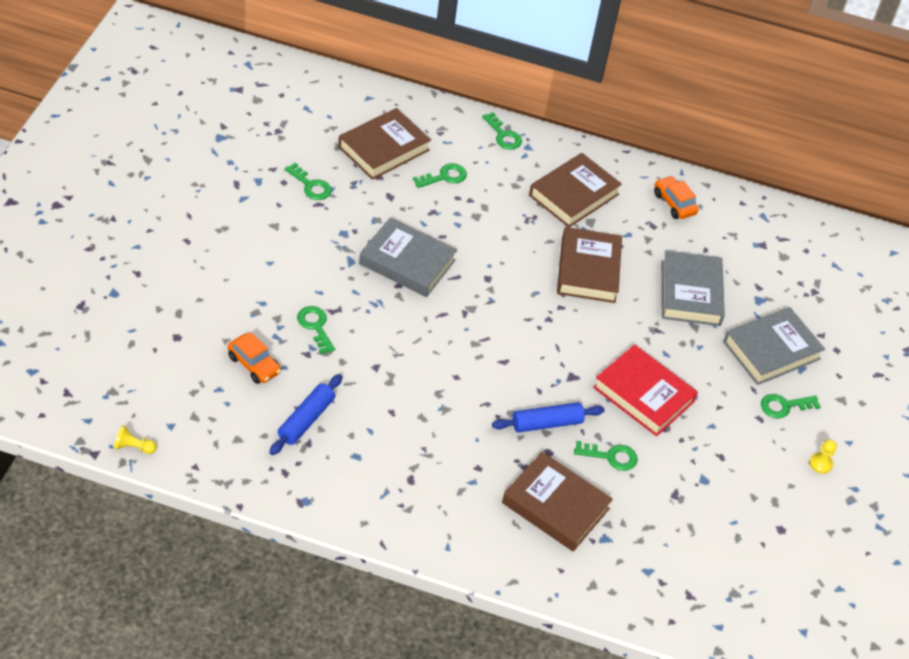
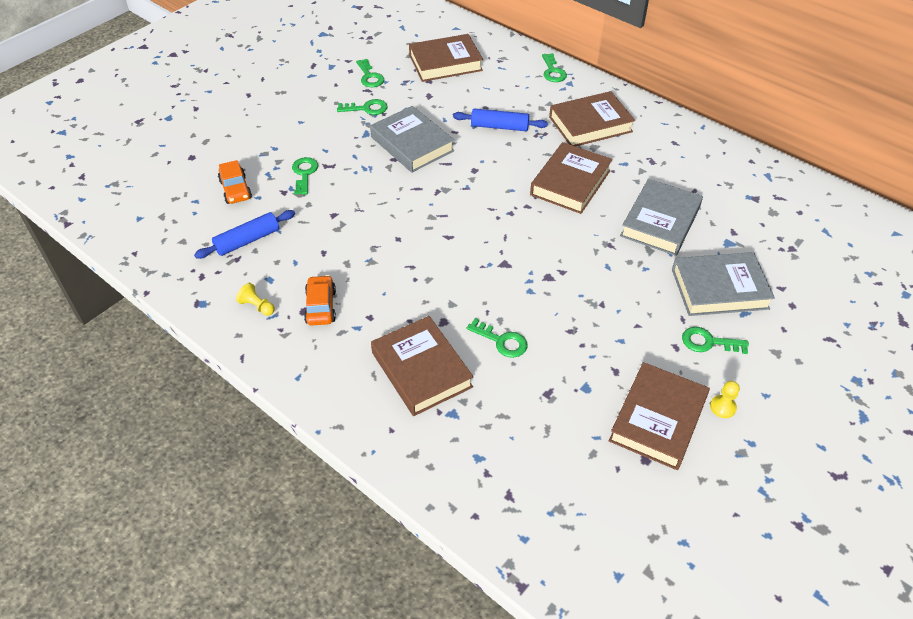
camera: 30 degrees right, 0 degrees up
yellow pawn [114,425,157,454] -> yellow pawn moved to [236,283,275,316]
green key [413,163,467,188] -> green key moved to [337,99,388,115]
blue rolling pin [492,402,604,433] -> blue rolling pin moved to [453,109,548,131]
red book [593,345,698,436] -> none
orange car [654,176,699,219] -> orange car moved to [304,275,336,326]
none -> brown book [609,362,710,470]

